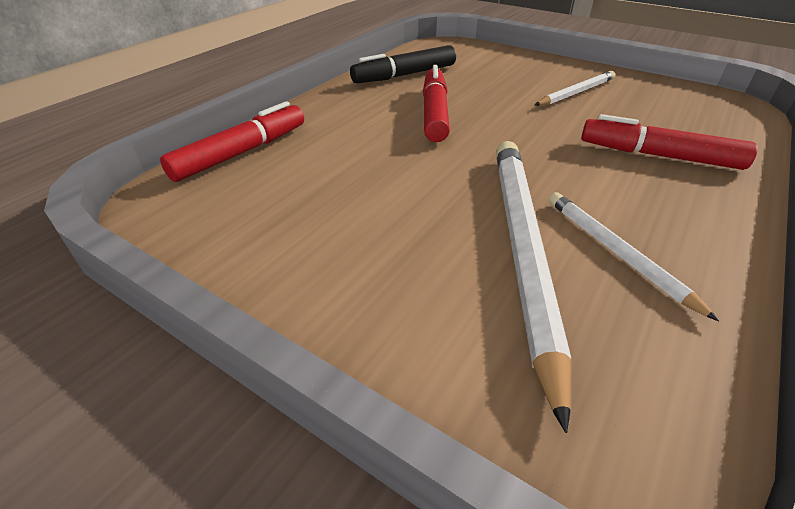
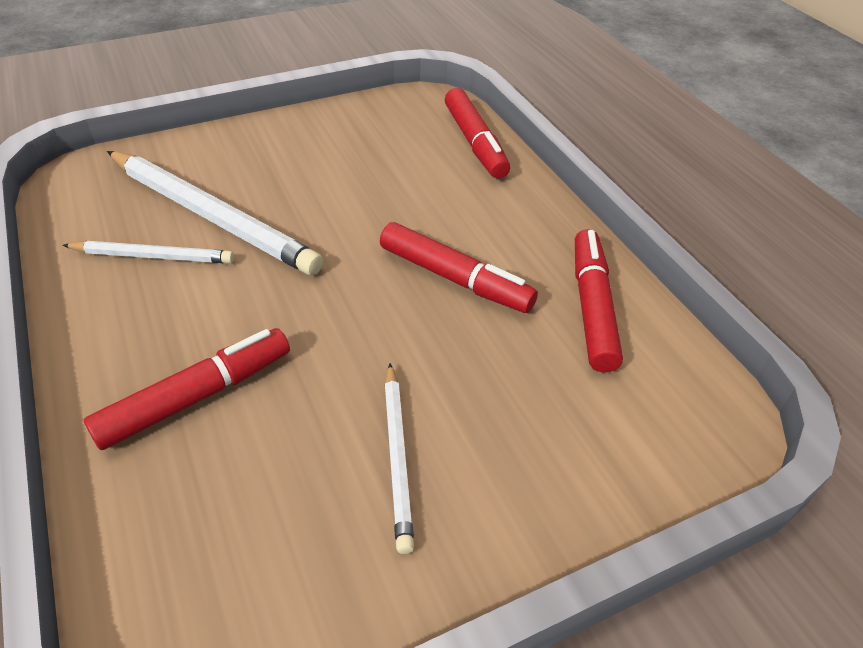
camera: 120 degrees right, 5 degrees up
black marker [350,45,456,83] -> red marker [575,229,623,372]

